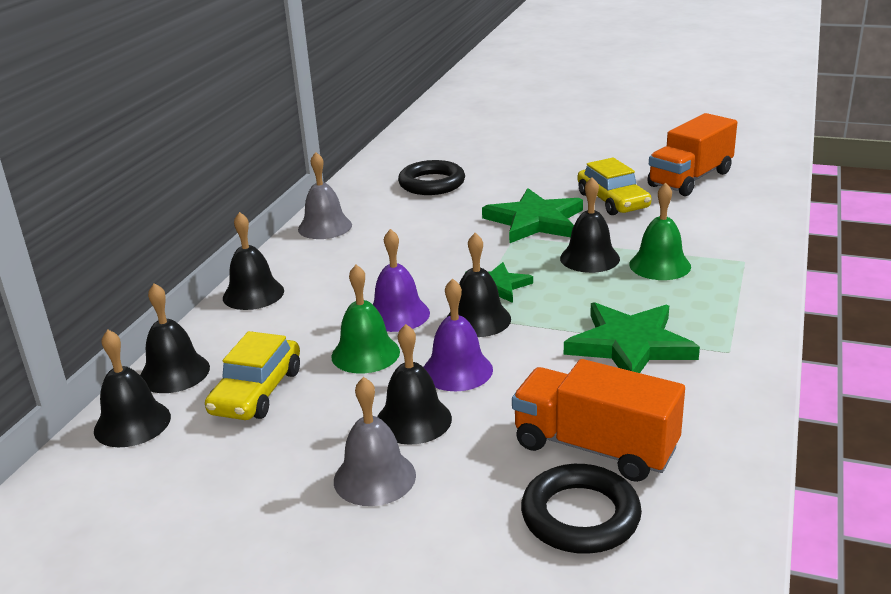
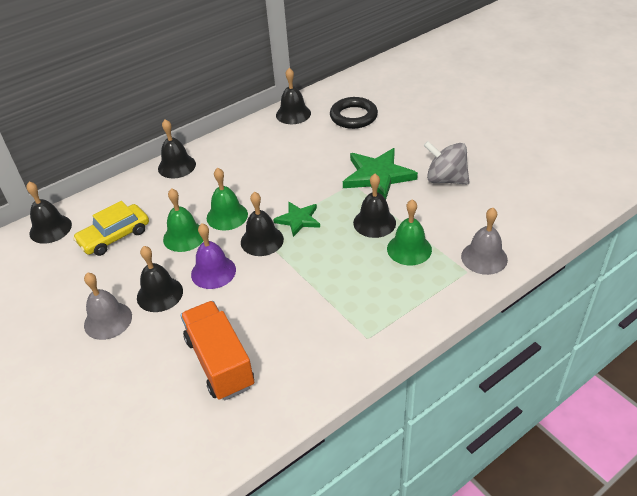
camera: 35 degrees right, 15 degrees up
black bell [140,283,210,393] -> black bell moved to [276,68,311,124]
grey bell [298,152,352,239] -> grey bell moved to [461,208,508,275]
purple bell [373,229,430,332] -> green bell [207,168,248,231]
black ring [521,464,642,554] -> none
green star [564,302,700,373] -> none
yellow car [577,158,652,215] -> grey spinning top [424,141,469,184]
orange truck [647,113,737,196] -> none

